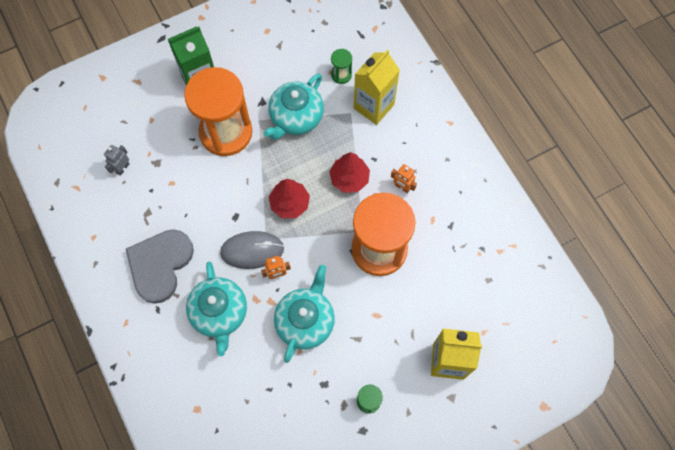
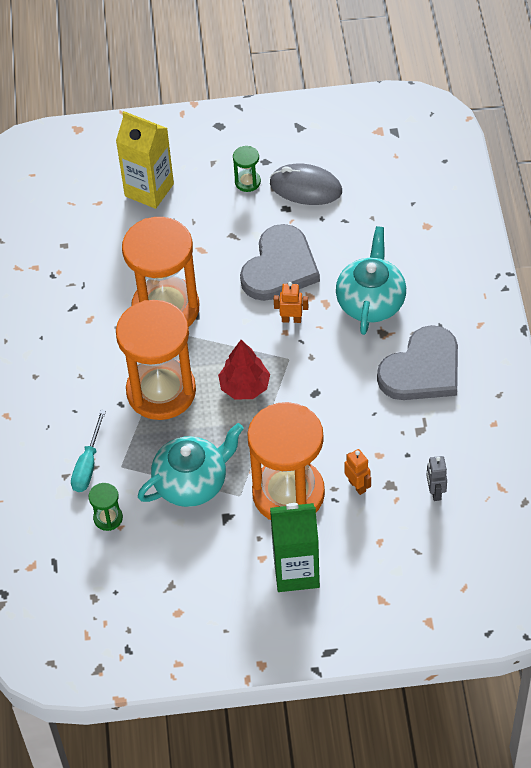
camera: 155 degrees left, 15 degrees down
grey robot [104,145,129,176] -> grey robot turned 120 degrees clockwise [427,456,447,501]
grey mouse [220,231,284,269] -> grey mouse moved to [270,164,342,205]
turquoise teapot [274,265,335,363] -> grey heart [240,224,320,301]
red tree [329,152,370,193] -> orange hourglass [116,300,196,420]
yellow carton [354,50,400,125] -> turquoise screwdriver [71,410,106,492]
orange robot [391,164,417,193] -> orange robot moved to [345,449,371,495]

